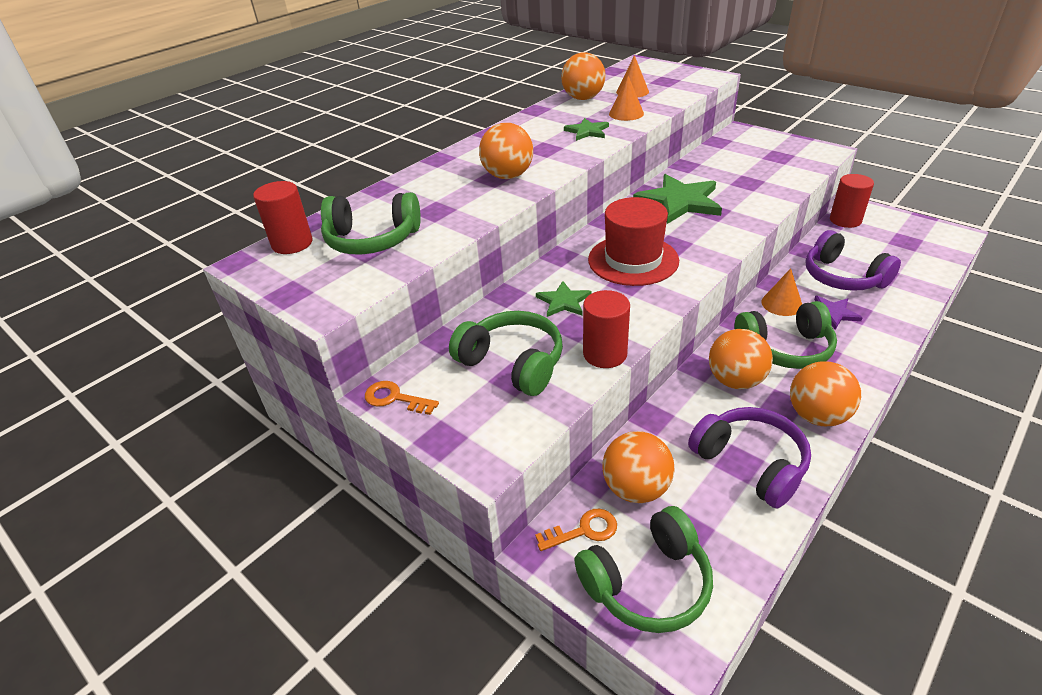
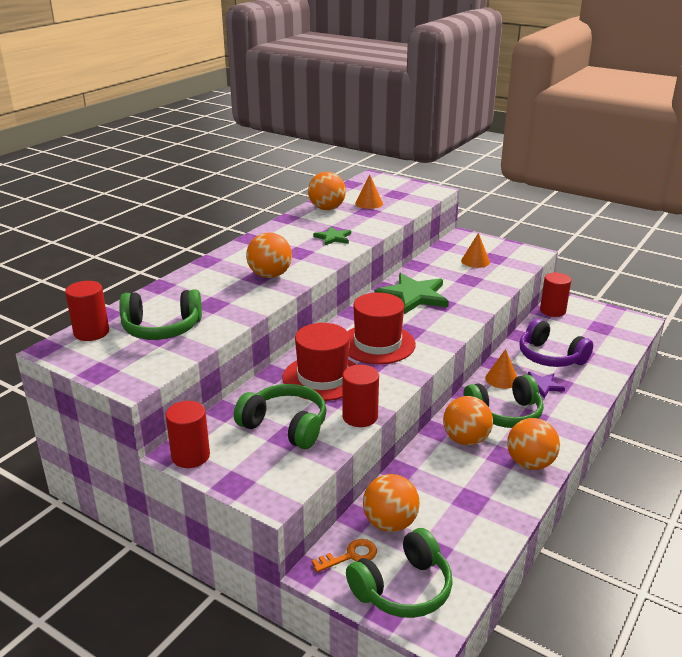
camera: 10 degrees left, 10 degrees down
orange key [365,381,439,415] -> red cylinder [166,401,210,468]
green star [536,281,592,317] -> red hat [283,323,357,401]
orange cone [609,76,644,121] -> orange cone moved to [461,233,490,268]
purple headphones [688,407,811,508] -> none

